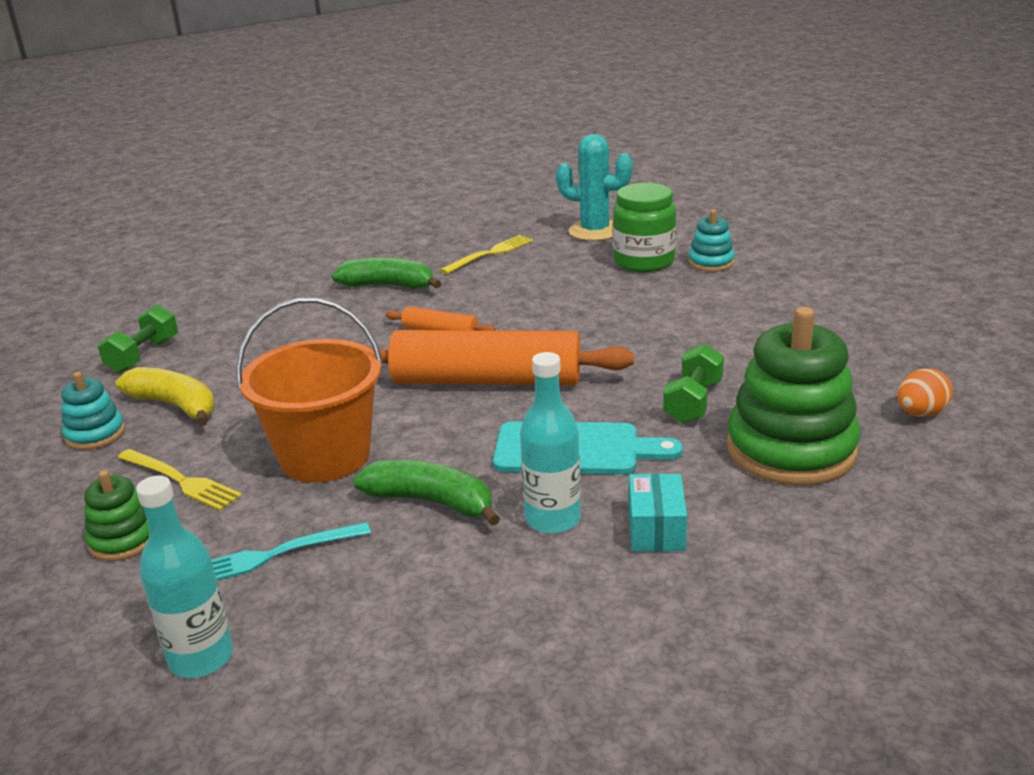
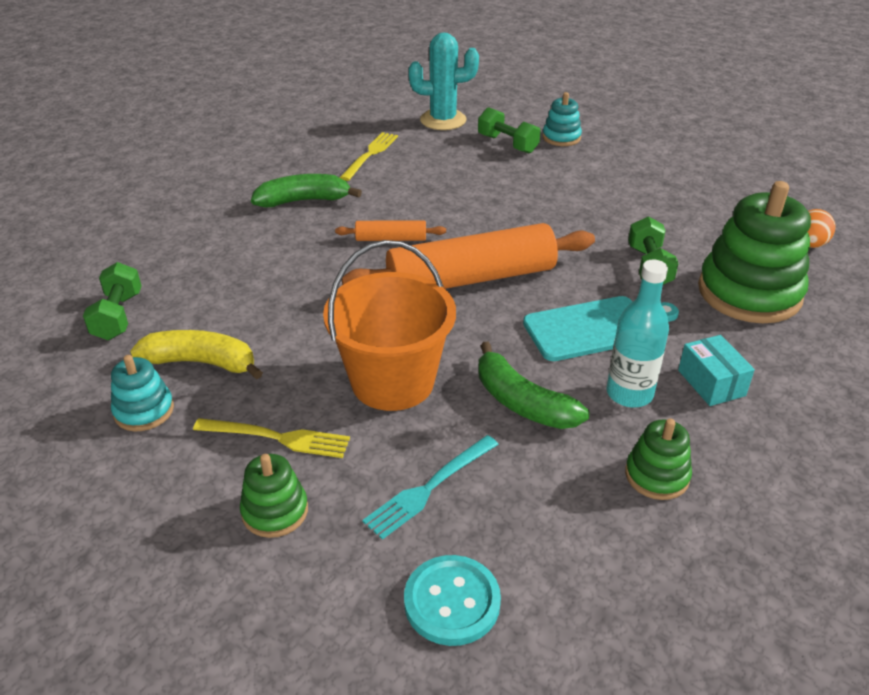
camera: 25 degrees left, 10 degrees up
turquoise bottle [136,475,233,678] -> turquoise button [404,555,501,646]
green banana [353,460,500,526] -> green banana turned 135 degrees counterclockwise [478,342,589,429]
green jar [613,183,676,272] -> green dumbbell [478,107,541,154]
none -> green stacking toy [625,418,692,500]

